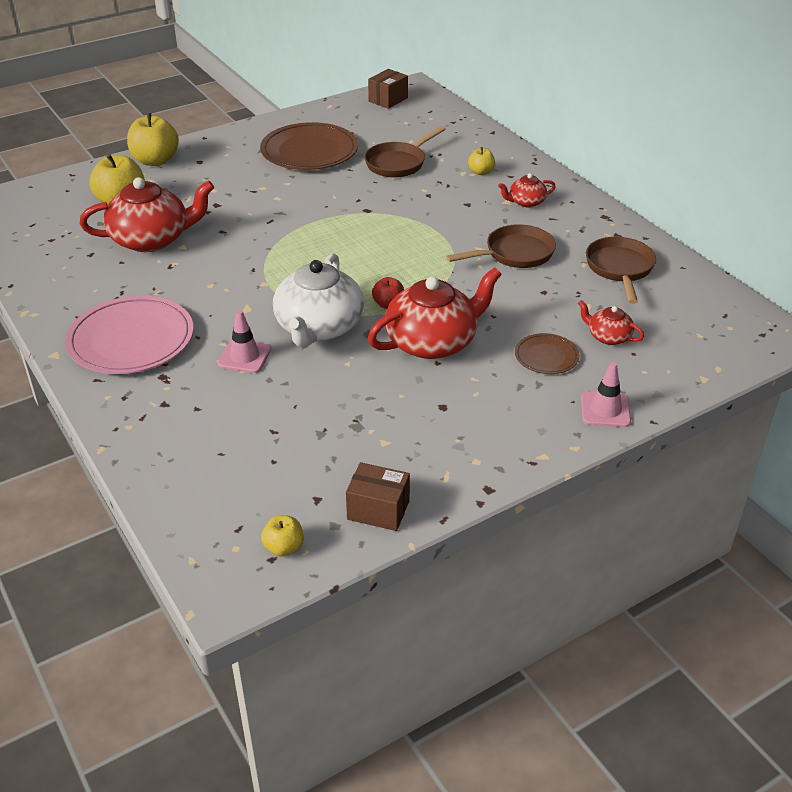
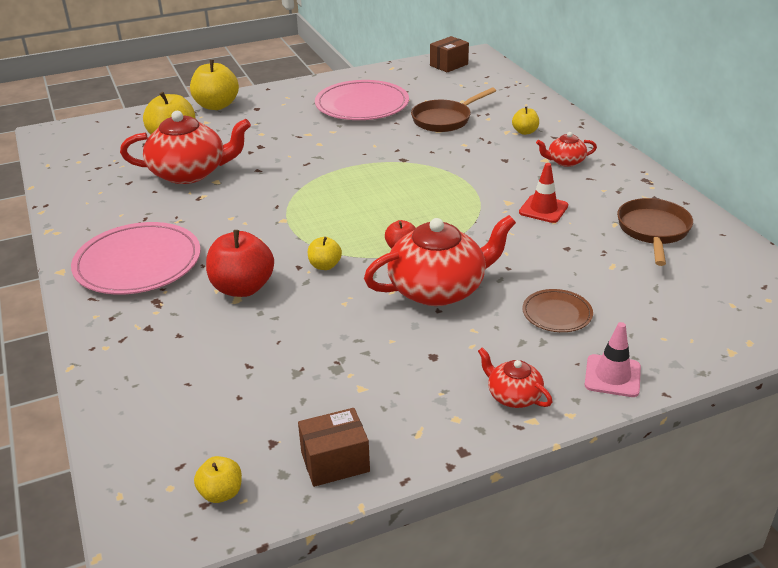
camera: 10 degrees right, 5 degrees down
pink traffic cone [218,310,271,373] -> red apple [206,230,274,297]
brown plate [260,122,358,170] -> pink plate [315,80,409,120]
white teapot [273,253,364,347] -> yellow apple [308,237,342,270]
brown box [346,462,410,531] -> brown box turned 45 degrees counterclockwise [298,408,370,487]
brown pan [446,224,556,268] -> red traffic cone [519,163,568,223]
red teapot [578,300,644,345] -> red teapot moved to [478,347,553,408]

